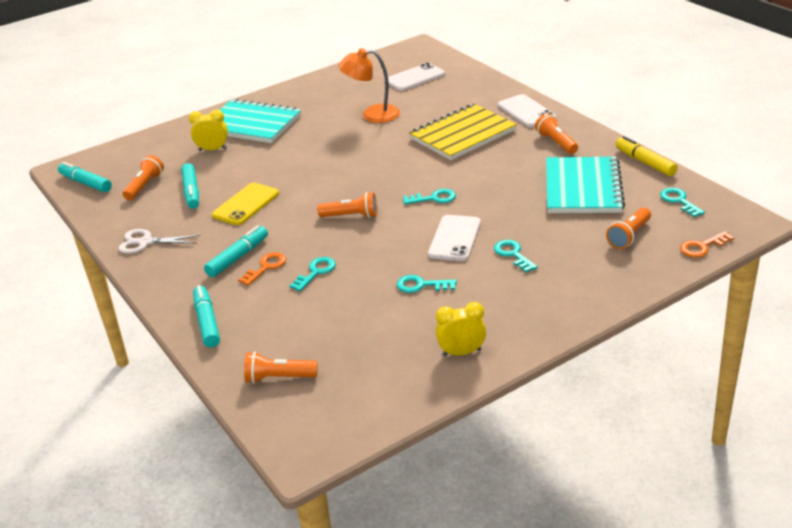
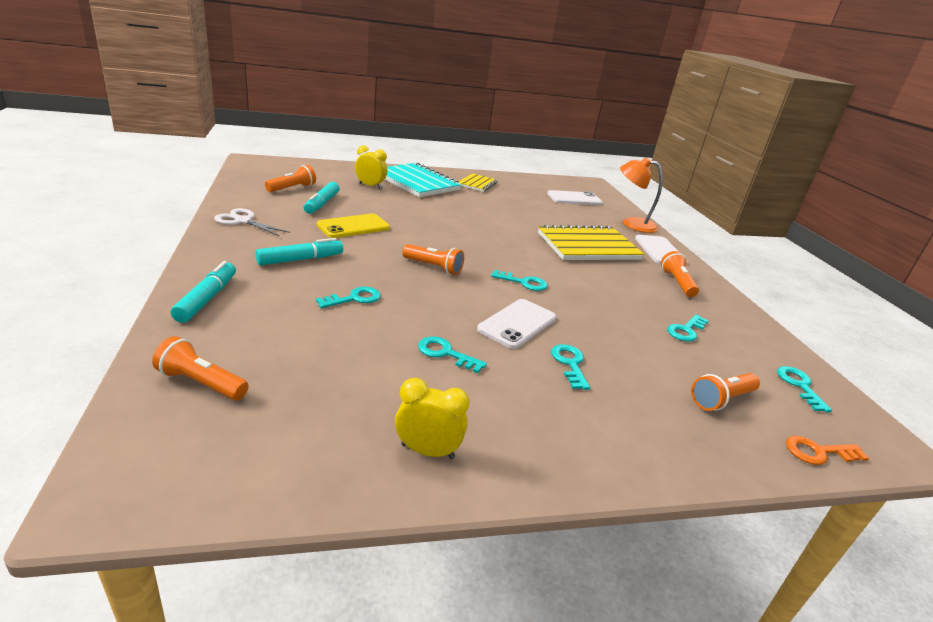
camera: 15 degrees right, 5 degrees down
turquoise marker [58,162,112,192] -> none
orange key [238,252,286,286] -> none
orange lamp [338,48,400,123] -> orange lamp moved to [620,157,663,233]
turquoise notebook [546,157,625,213] -> turquoise key [667,315,709,342]
yellow marker [615,136,678,176] -> none
none -> yellow notebook [459,173,498,192]

